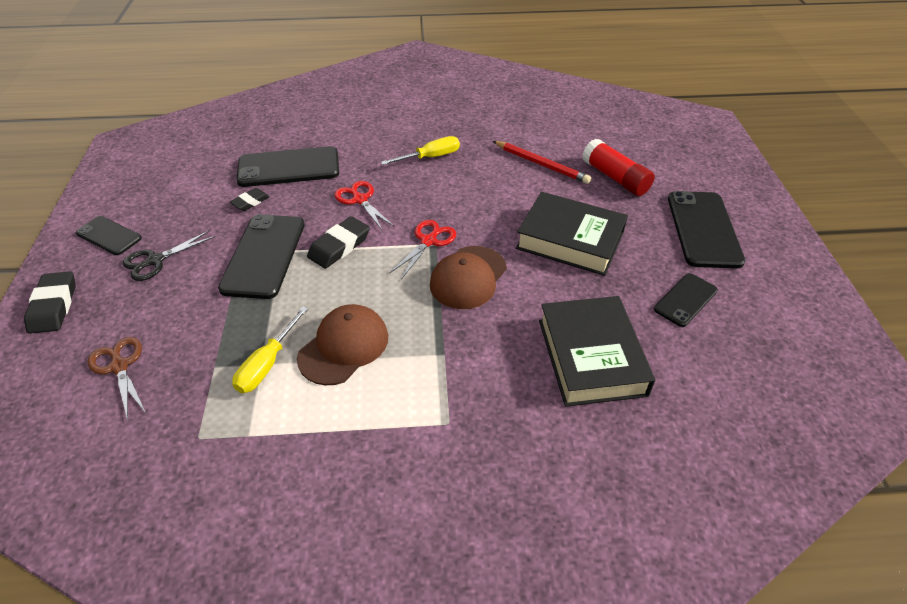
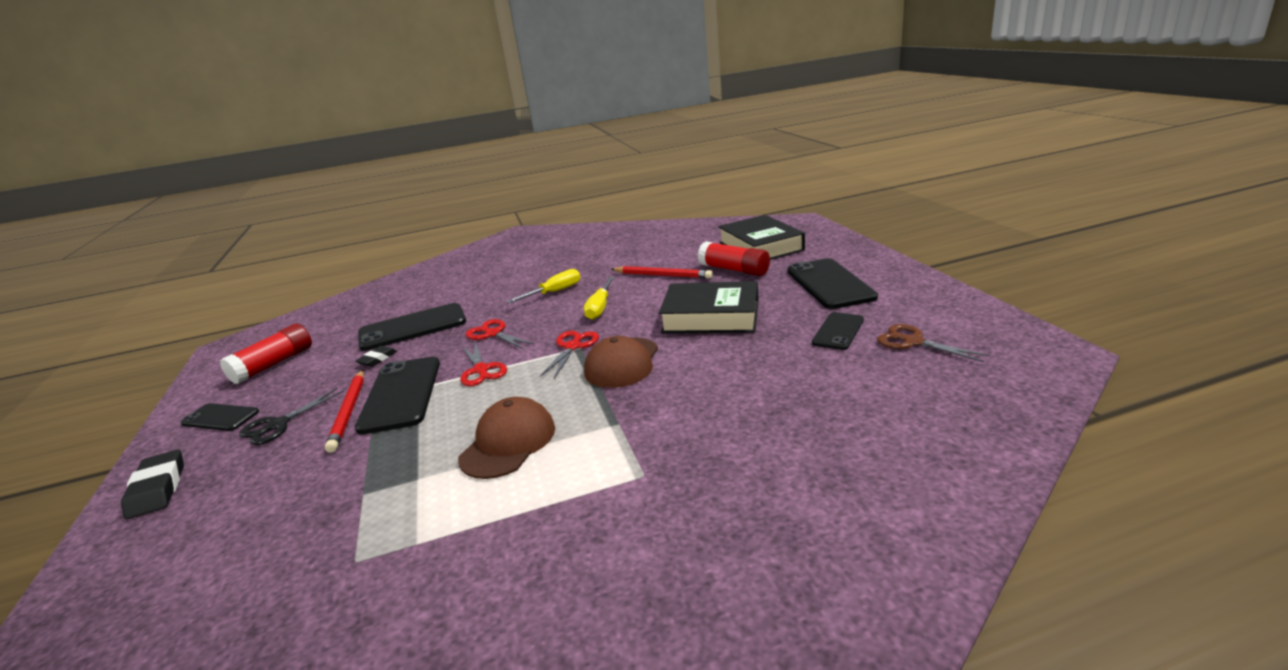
camera: 10 degrees left, 20 degrees down
brown scissors [88,337,146,421] -> brown scissors moved to [877,324,990,362]
yellow screwdriver [232,306,308,393] -> yellow screwdriver moved to [584,277,614,320]
black eraser [307,216,370,269] -> red scissors [460,342,507,386]
black book [539,296,655,407] -> black book moved to [718,215,805,260]
none -> red glue stick [220,323,312,384]
none -> red pencil [325,370,364,453]

